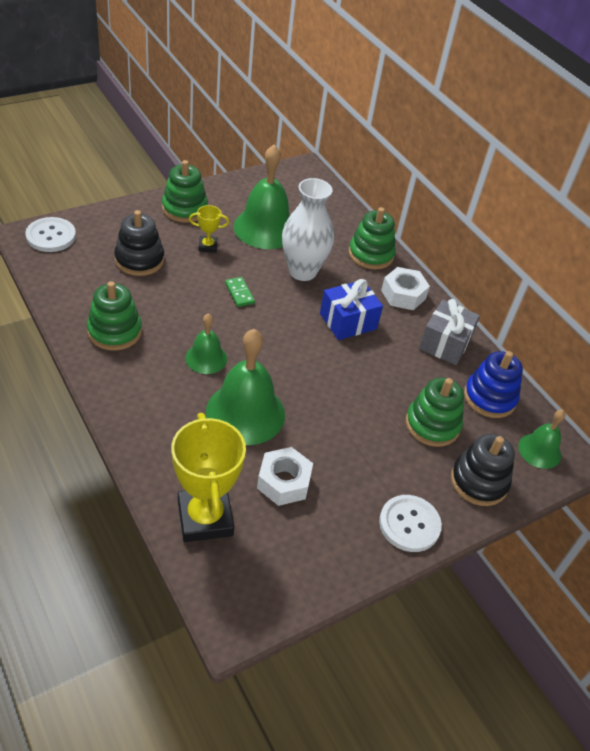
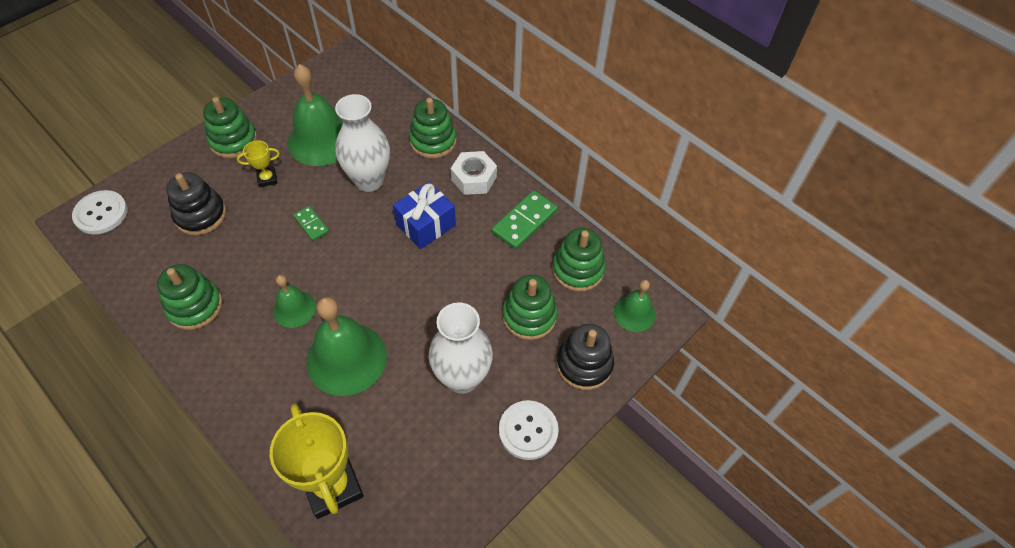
camera: 10 degrees left, 10 degrees up
white nut [257,447,313,506] -> none
grey gift [419,299,480,365] -> green domino [492,191,557,250]
blue stacking toy [464,351,523,418] -> green stacking toy [552,228,606,292]
none -> white vase [429,302,493,394]

